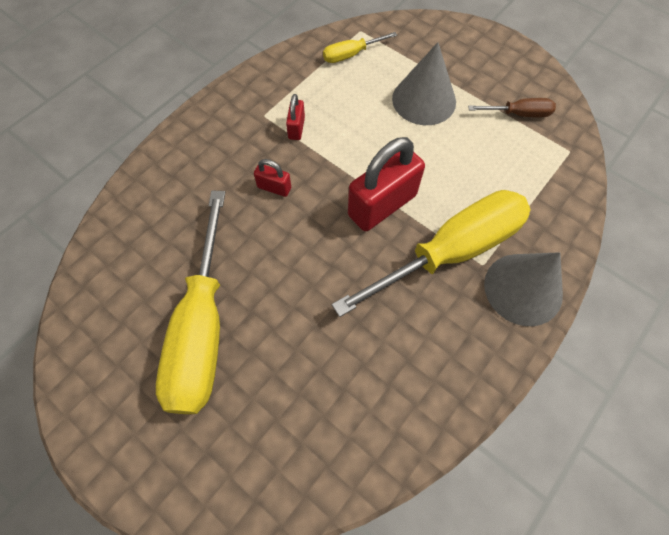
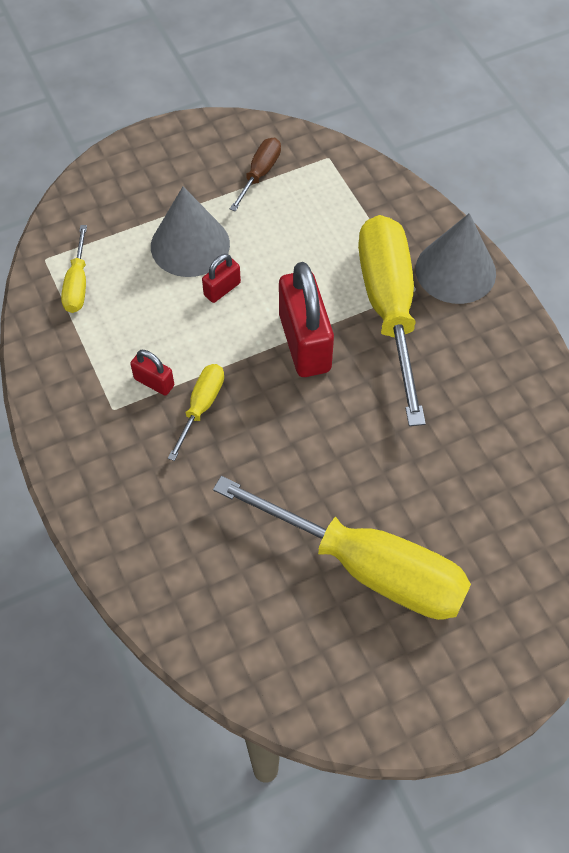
camera: 65 degrees left, 5 degrees down
red padlock [254,159,291,197] -> red padlock moved to [202,254,241,303]
none -> yellow screwdriver [168,364,224,461]

